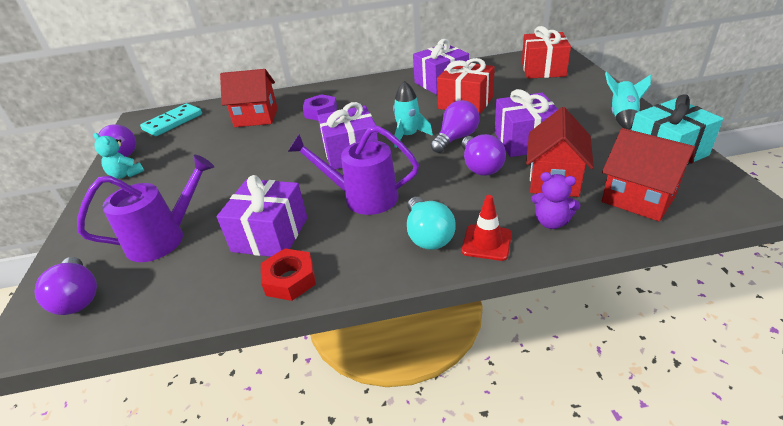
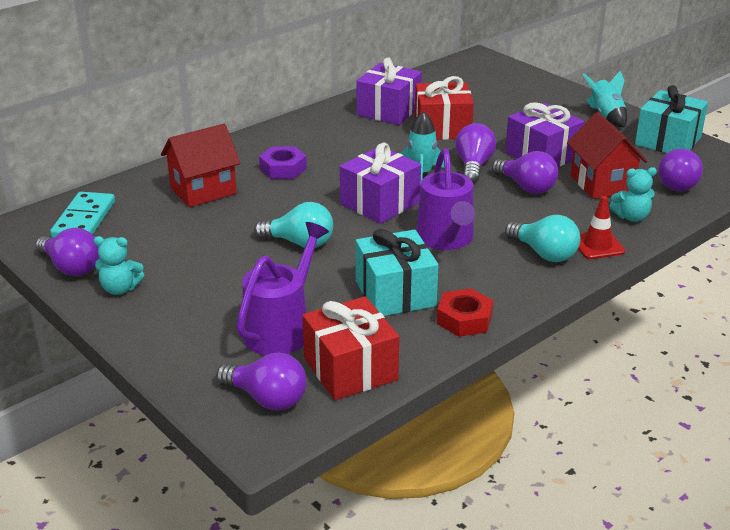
camera: 35 degrees left, 5 degrees down
purple gift [217,175,307,257] -> turquoise gift [355,229,438,316]
purple watering can [288,125,419,215] -> purple watering can turned 75 degrees counterclockwise [416,148,475,250]
red gift [522,26,571,79] -> red gift moved to [302,296,399,400]
purple teddy bear [531,172,580,229] -> turquoise teddy bear [609,167,657,222]
red house [602,128,695,221] -> purple light bulb [658,149,703,191]
none -> turquoise light bulb [254,202,333,248]

